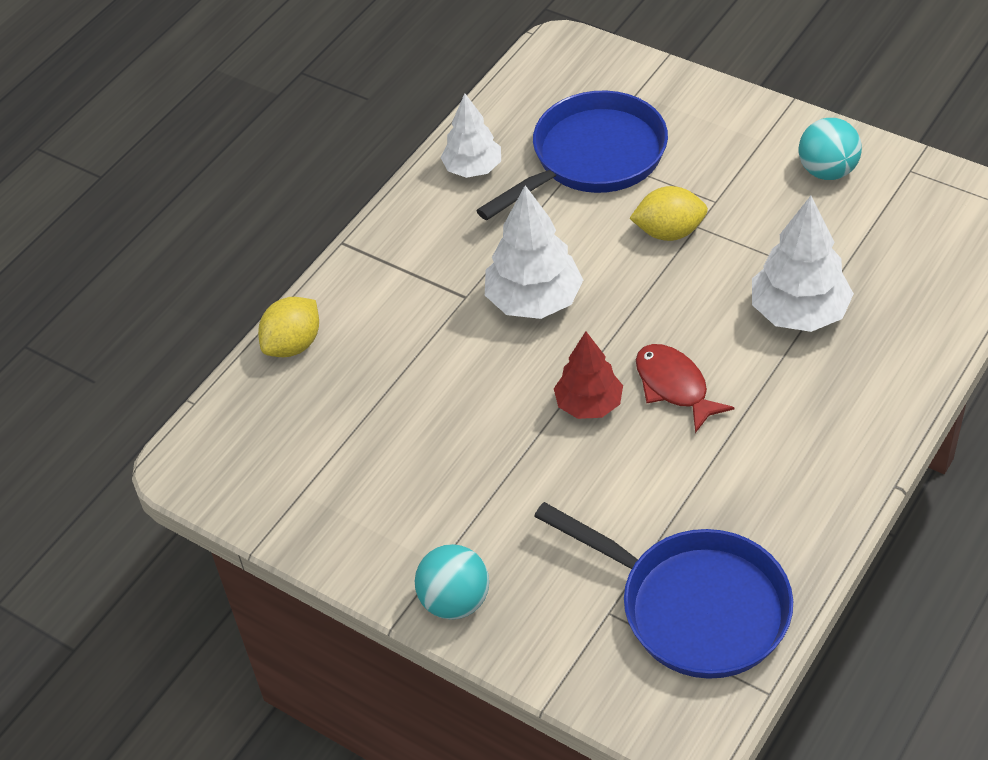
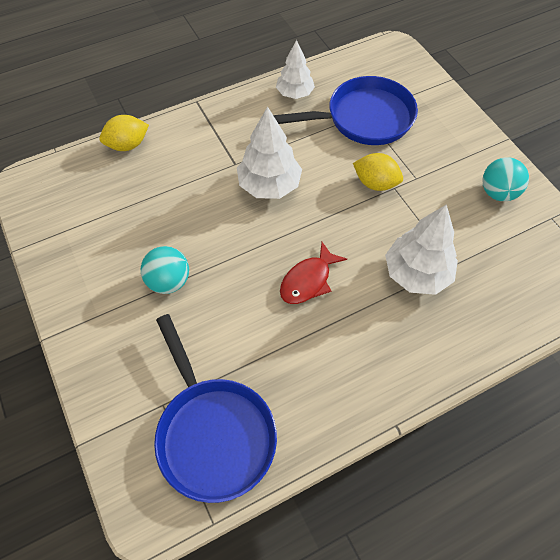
camera: 25 degrees right, 10 degrees up
turquoise ball [415,544,489,620] -> turquoise ball moved to [141,246,189,294]
red tree [554,331,623,419] -> none
red fish [636,344,735,433] -> red fish turned 135 degrees counterclockwise [280,242,347,304]

